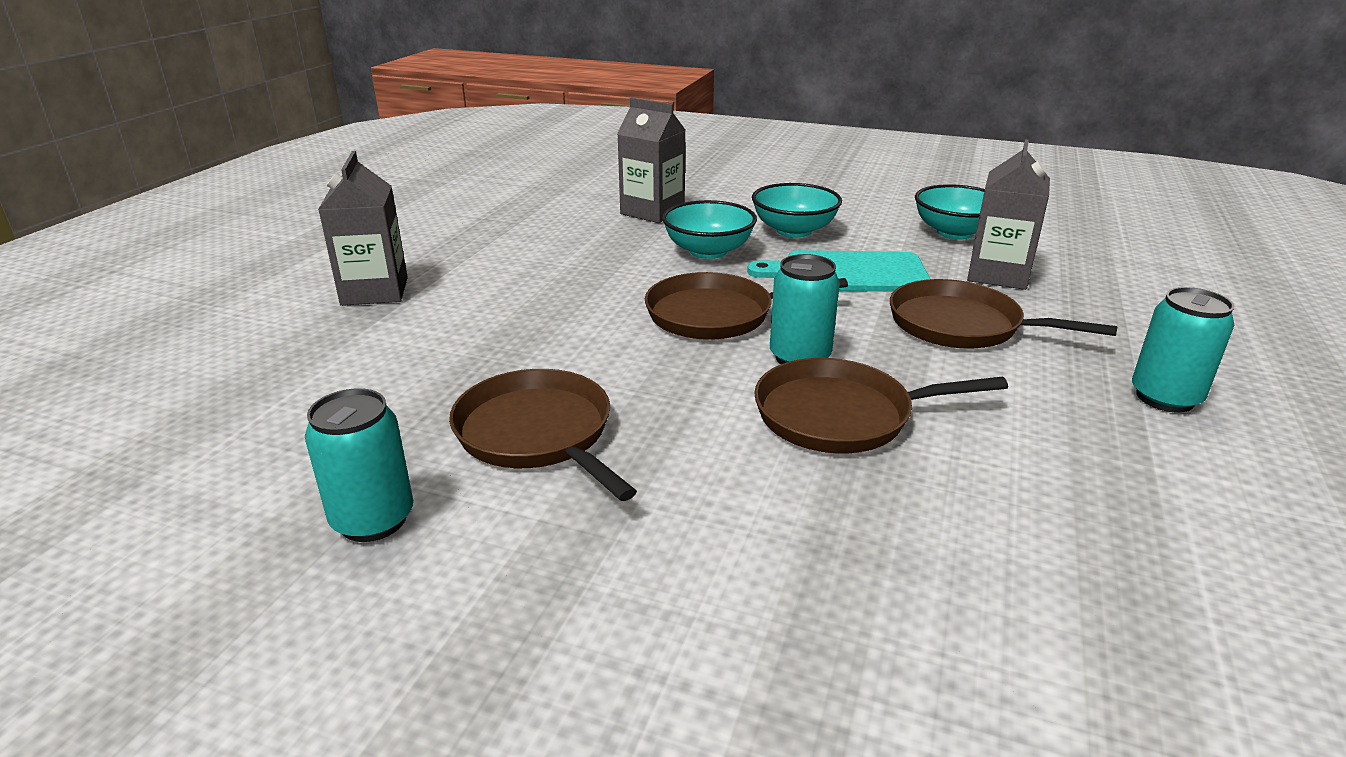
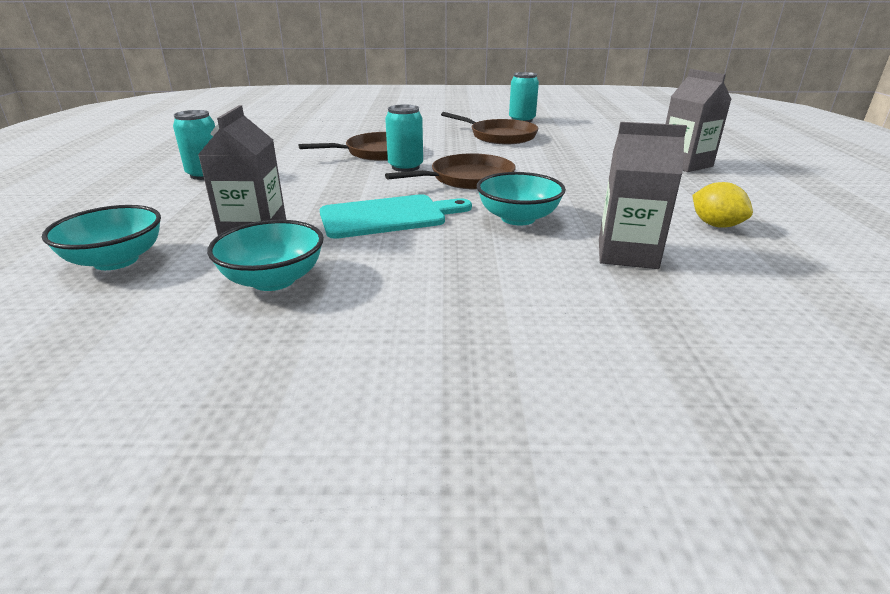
camera: 160 degrees right, 0 degrees up
turquoise bowl [752,183,842,238] -> turquoise bowl moved to [42,205,161,270]
brown pan [890,279,1118,348] -> none
none -> yellow lemon [692,182,753,228]

